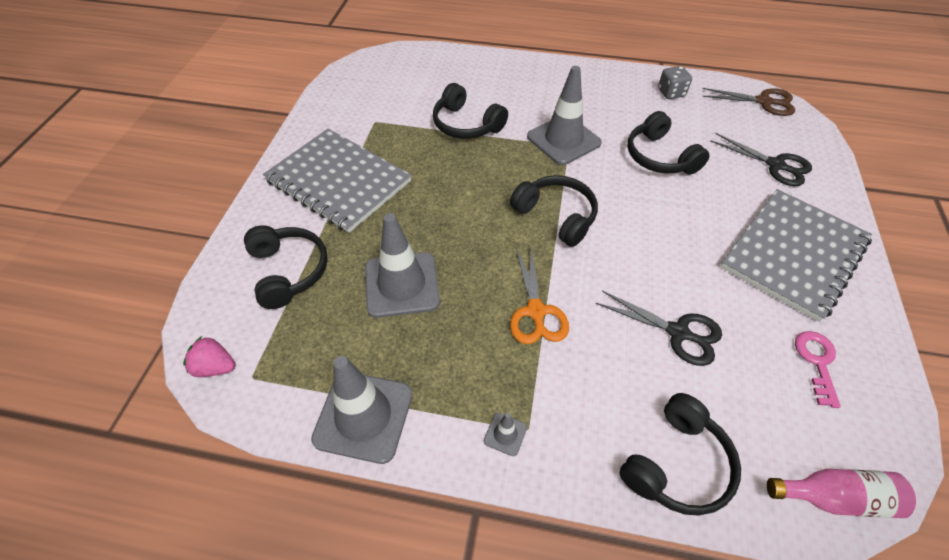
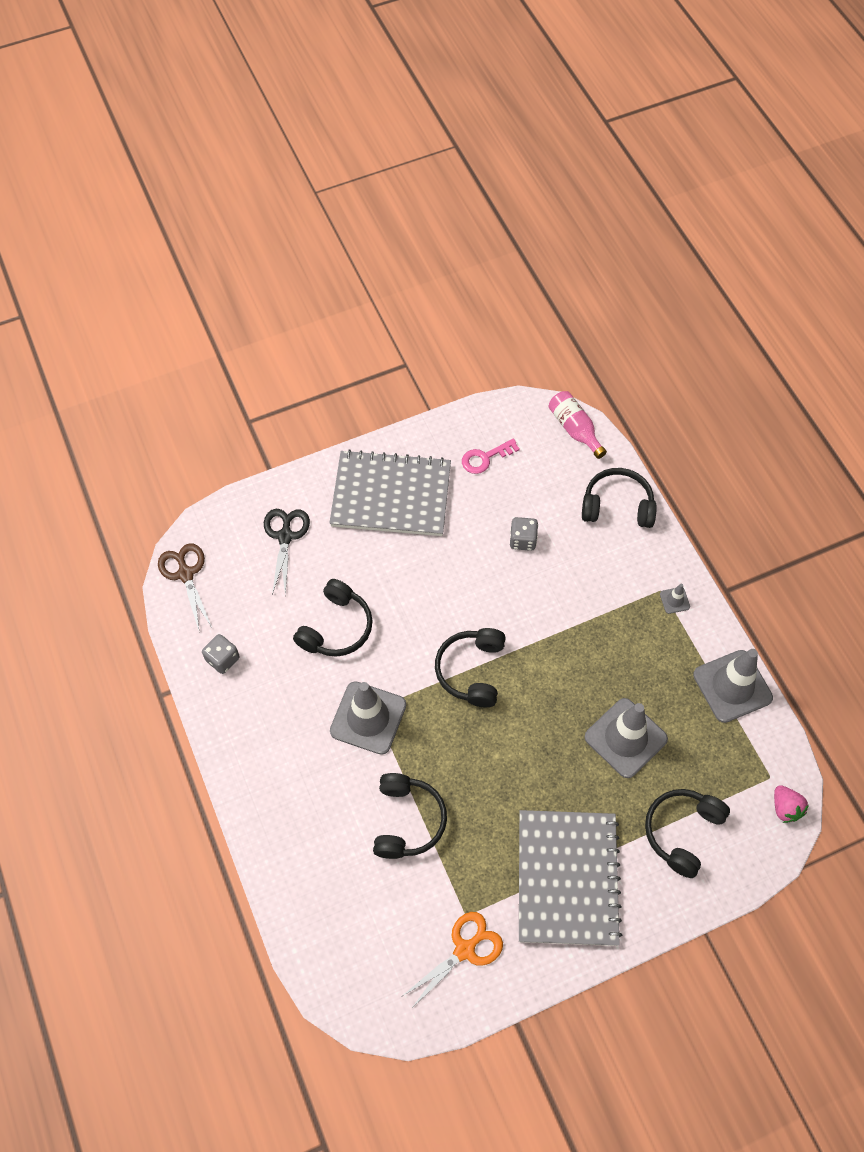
camera: 125 degrees left, 10 degrees up
orange scissors [510,247,569,344] -> orange scissors moved to [401,912,503,1009]
black scissors [596,291,722,366] -> grey dice [510,517,538,551]

